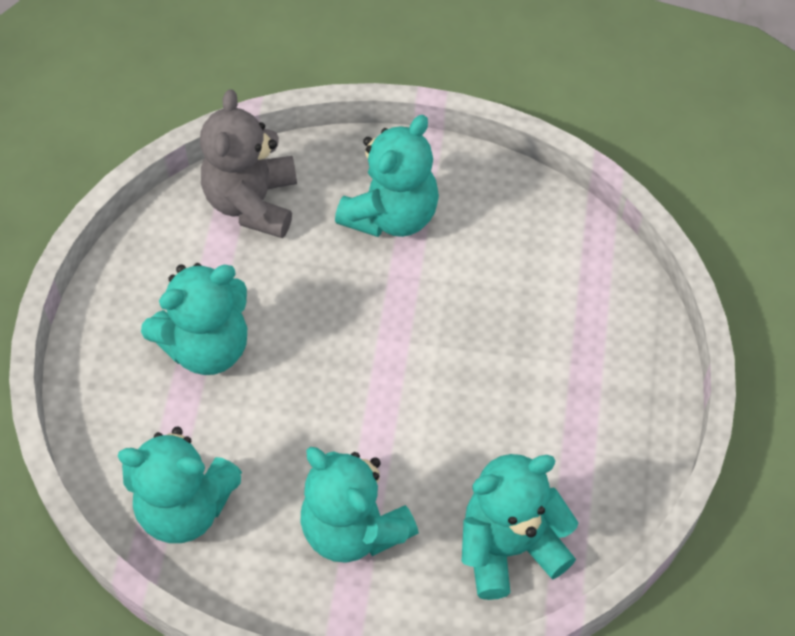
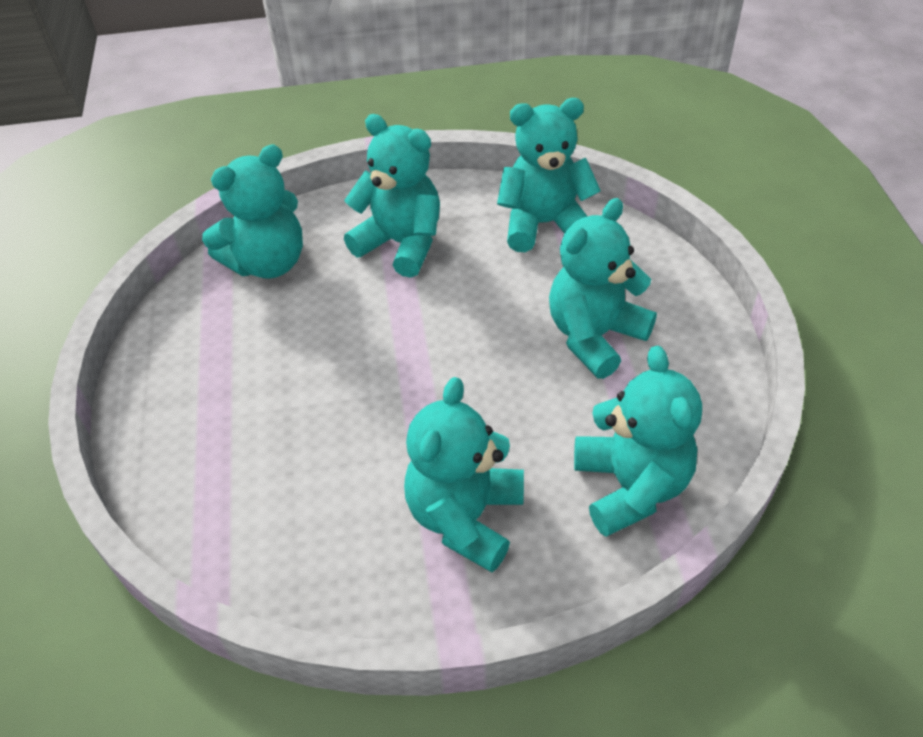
camera: 165 degrees right, 10 degrees down
grey teddy bear [200,89,297,238] -> turquoise teddy bear [574,346,702,537]

